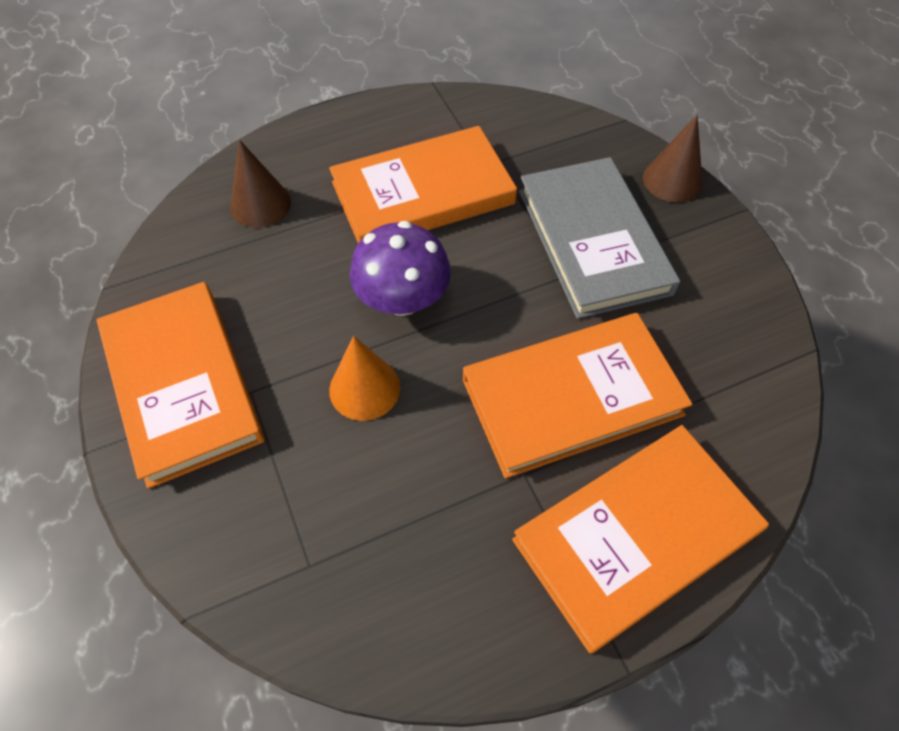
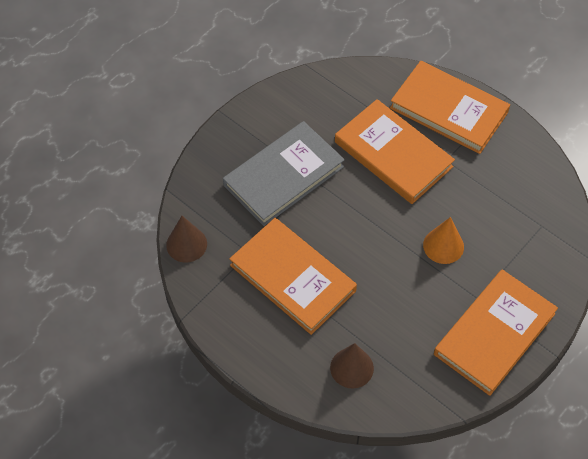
camera: 115 degrees left, 0 degrees up
purple mushroom [350,221,451,316] -> none
brown cone [643,115,703,203] -> brown cone moved to [166,216,207,263]

